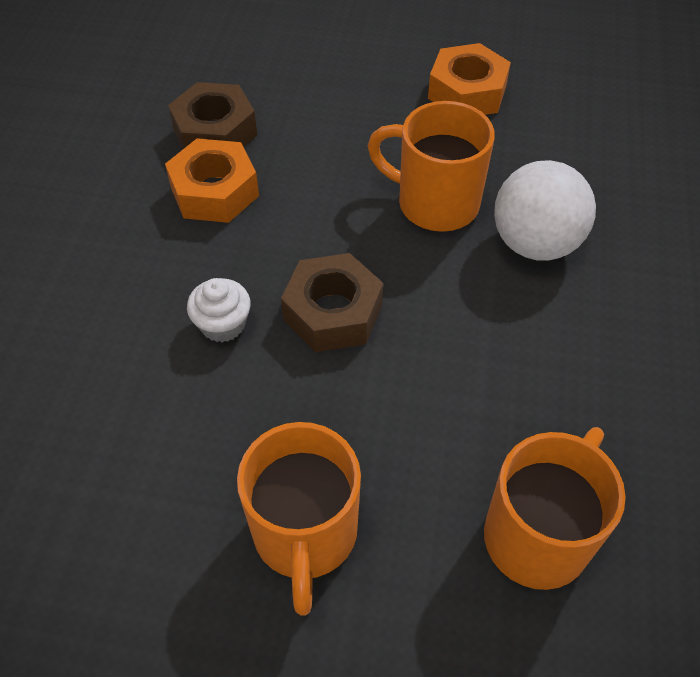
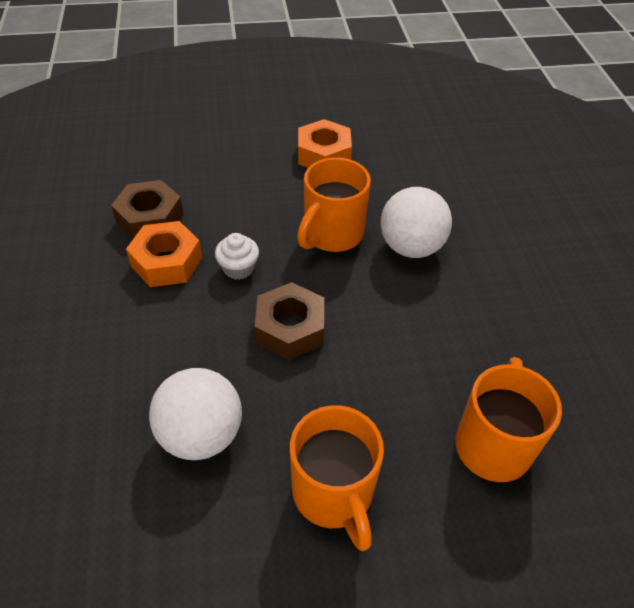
camera: 20 degrees left, 5 degrees down
white cupcake [187,278,251,342] -> white cupcake moved to [215,233,259,280]
orange mug [368,101,495,232] -> orange mug turned 60 degrees counterclockwise [297,157,371,252]
none -> white ball [149,368,242,460]

